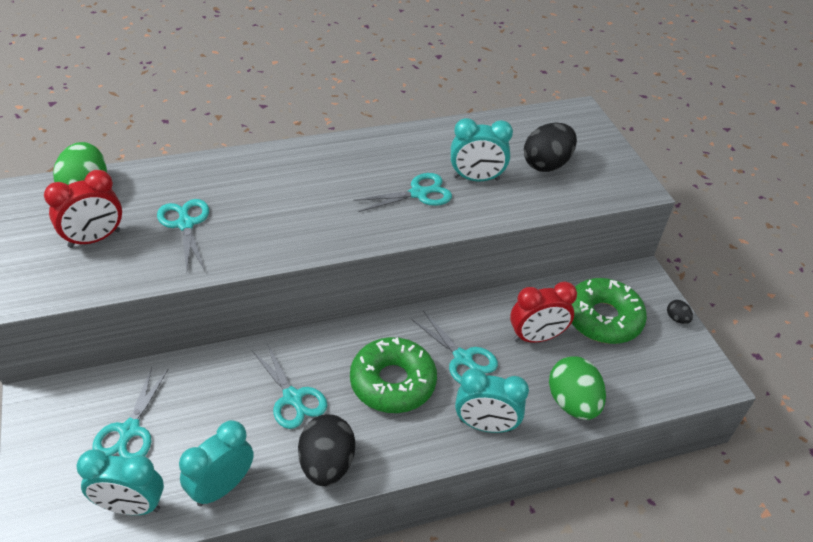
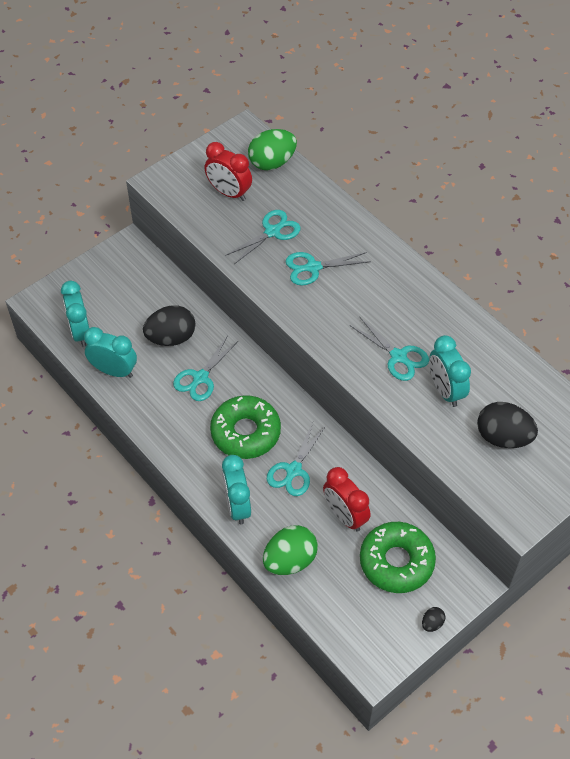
camera: 70 degrees right, 10 degrees up
turquoise scissors [92,367,168,458] -> turquoise scissors moved to [285,252,371,285]
black egg [298,414,355,486] -> black egg moved to [143,305,196,346]

